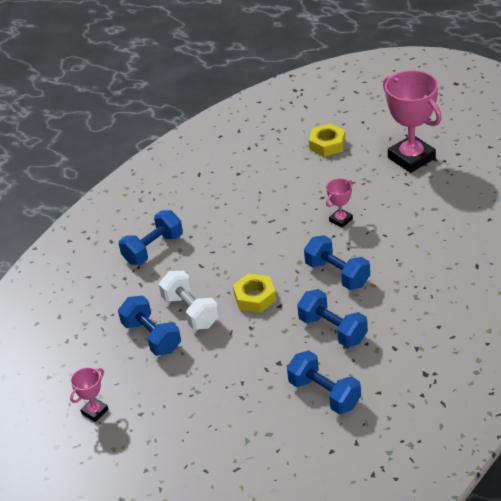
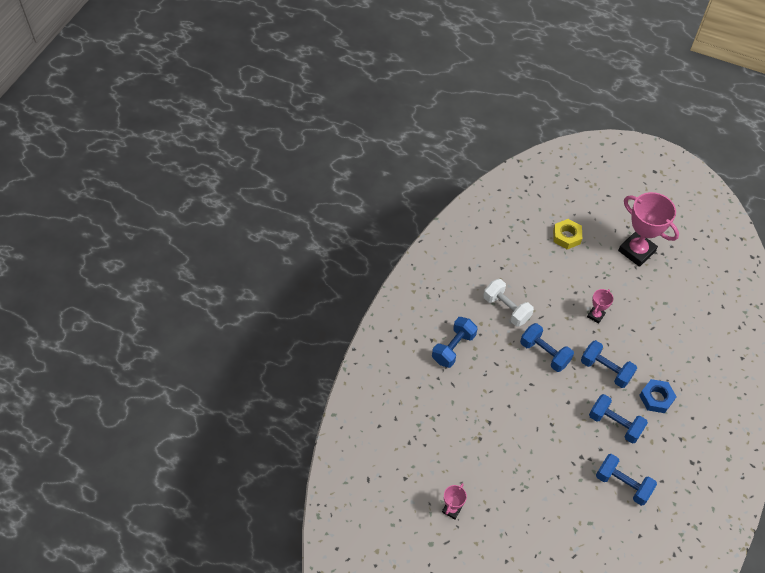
camera: 15 degrees left, 15 degrees up
blue dumbbell [118,296,181,356] -> blue dumbbell moved to [520,323,574,372]
white dumbbell [159,271,219,330] -> white dumbbell moved to [483,279,534,327]
yellow nut [233,273,276,313] -> none
none -> blue nut [639,379,677,413]

